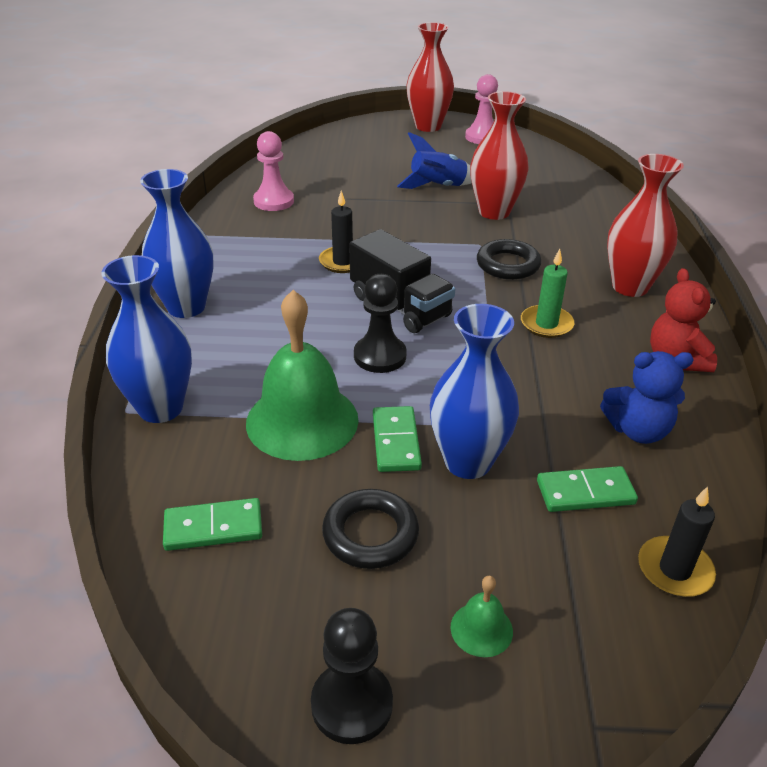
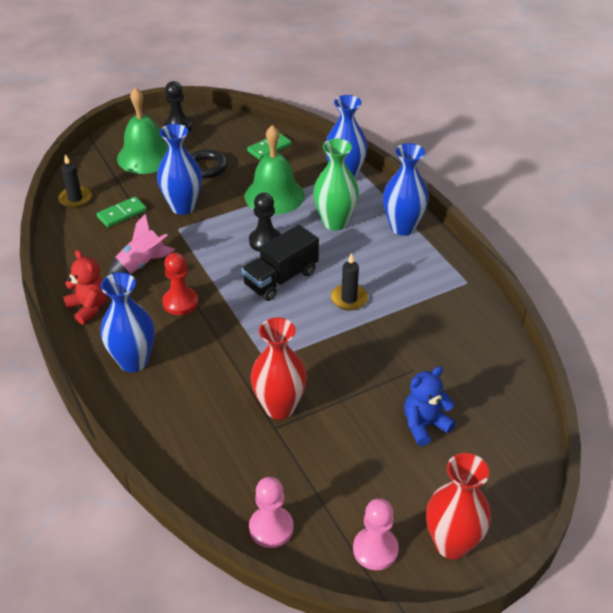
camera: 150 degrees right, 5 degrees up
pink pawn [253,131,294,211] -> pink pawn moved to [249,477,294,548]
black truck [349,229,455,333] -> black truck turned 60 degrees counterclockwise [241,224,319,301]
green domino [373,406,422,472] -> none
blue rocket [397,132,472,189] -> none
green bell [451,576,513,657] -> green bell [117,87,168,174], size x2.32
black ring [477,239,541,280] -> none
green candle [521,249,574,338] -> red pawn [162,252,198,315]
blue teddy bear [600,351,694,444] -> blue teddy bear moved to [404,366,456,446]
red vase [607,154,684,297] -> blue vase [100,273,155,372]
none -> pink rocket [108,214,175,276]
none -> green vase [313,139,359,231]

